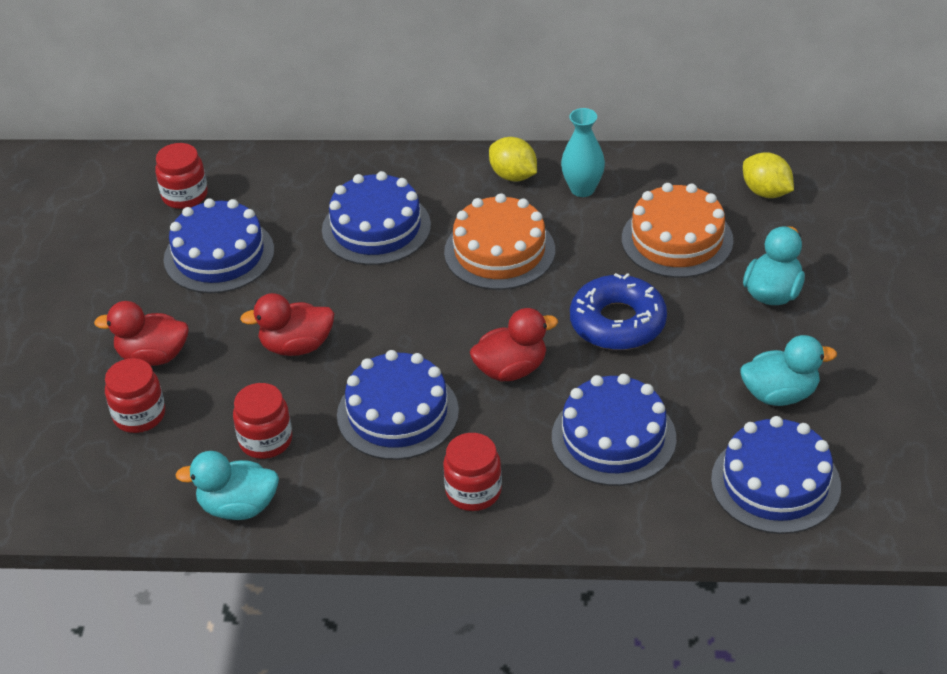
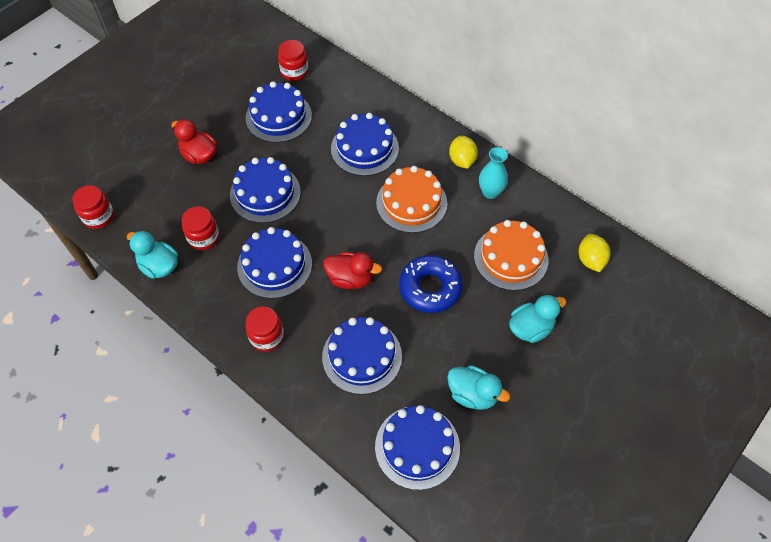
camera: 35 degrees right, 15 degrees up
red jar [105,358,165,433] -> red jar moved to [72,185,114,229]
red duck [240,293,334,356] -> blue cake [230,157,301,223]

